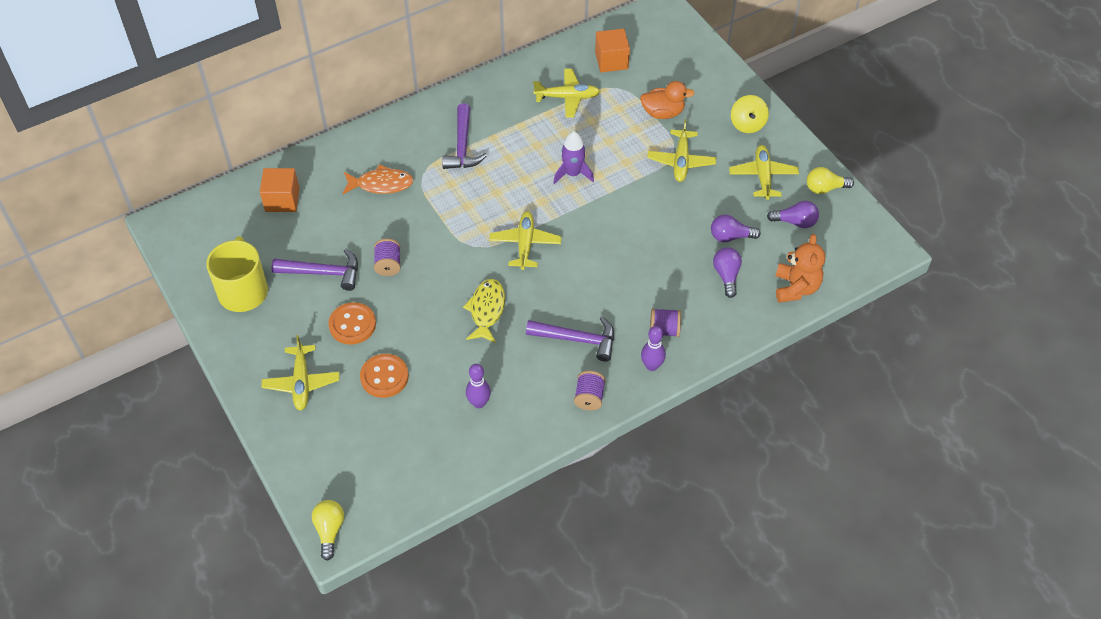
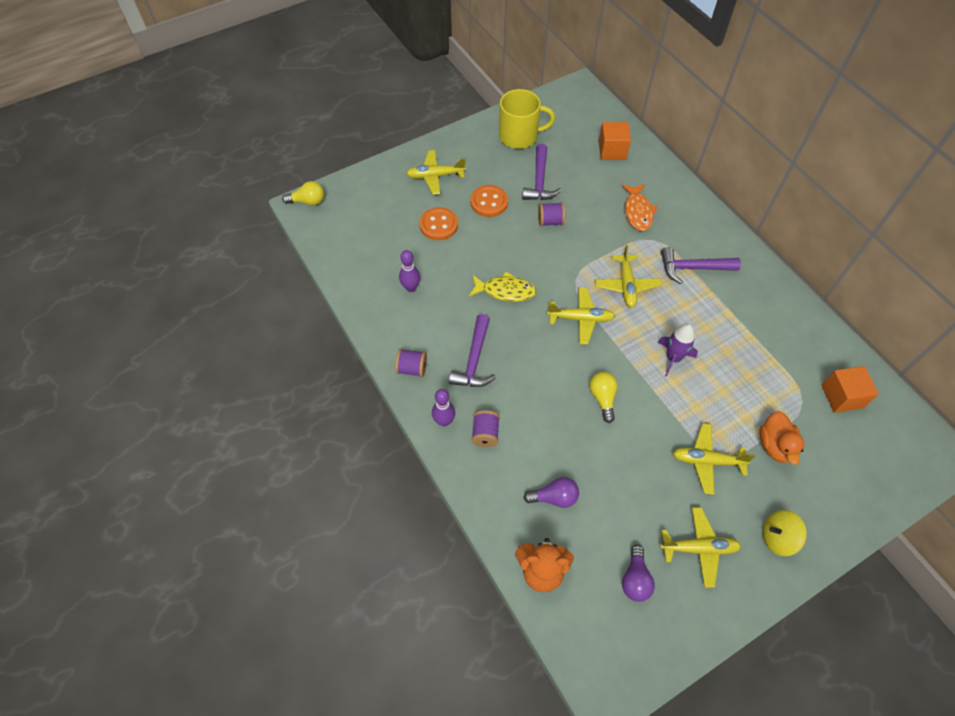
camera: 90 degrees right, 5 degrees up
yellow plane [533,69,600,118] -> yellow plane moved to [595,245,661,308]
purple light bulb [711,214,761,242] -> none
yellow light bulb [807,167,854,194] -> yellow light bulb moved to [589,372,618,423]

